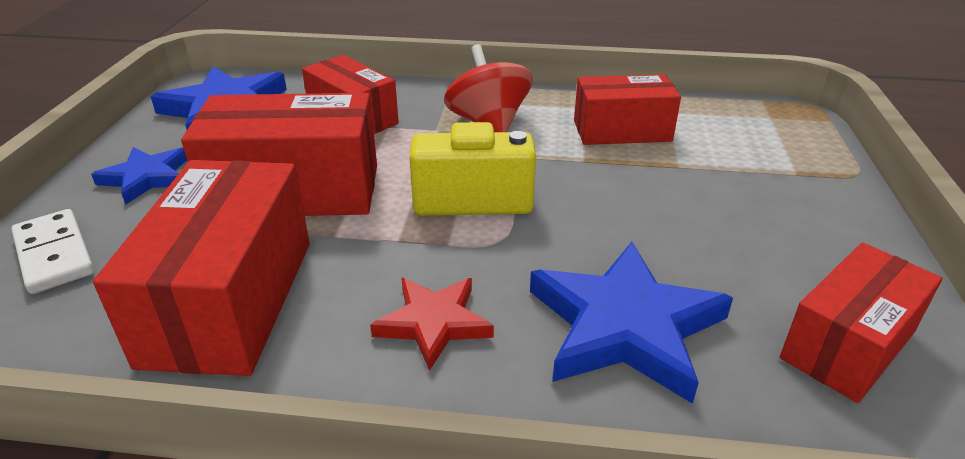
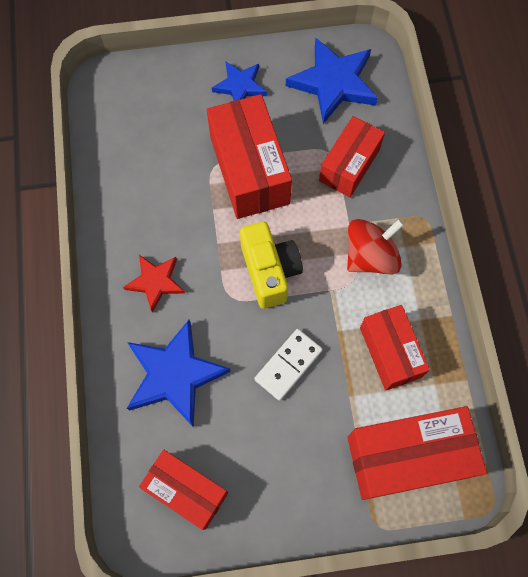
camera: 75 degrees right, 35 degrees up
white domino [11,209,94,294] -> white domino moved to [255,329,323,401]
red box [93,160,310,376] -> red box moved to [347,406,487,500]

